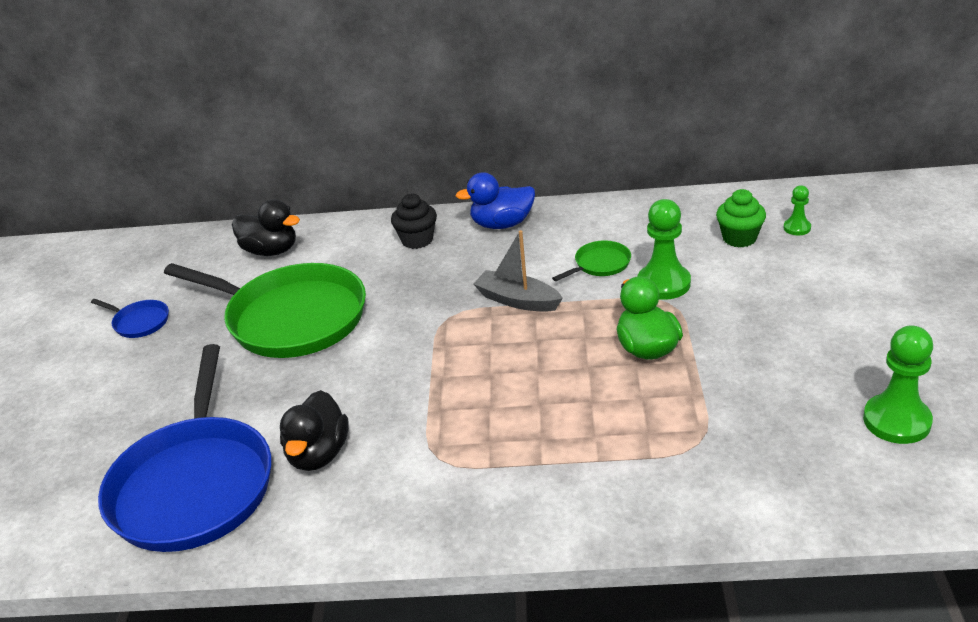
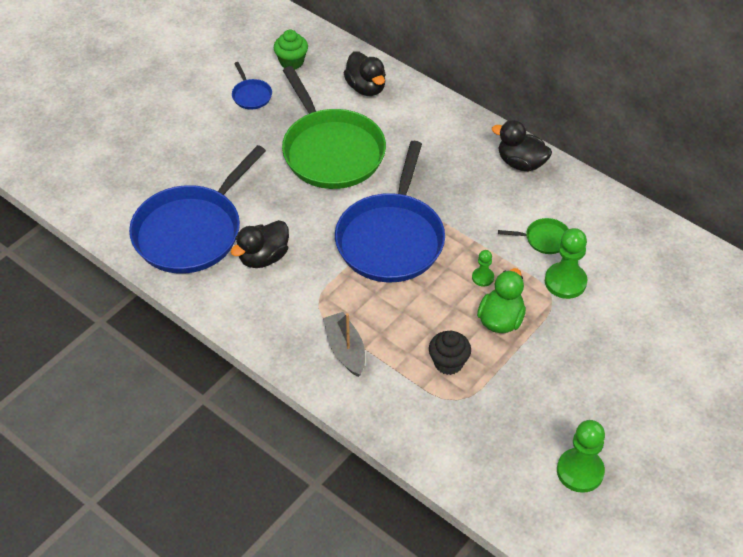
camera: 35 degrees right, 15 degrees up
black cupcake [391,194,437,249] -> black cupcake moved to [429,331,471,375]
blue duck [456,172,535,229] -> black duck [492,120,552,171]
grey boat [473,230,563,312] -> grey boat moved to [323,312,365,377]
green cupcake [716,189,766,247] -> green cupcake moved to [274,30,308,69]
green pawn [784,185,811,236] -> green pawn moved to [472,250,494,287]
none -> blue pan [335,141,445,282]

